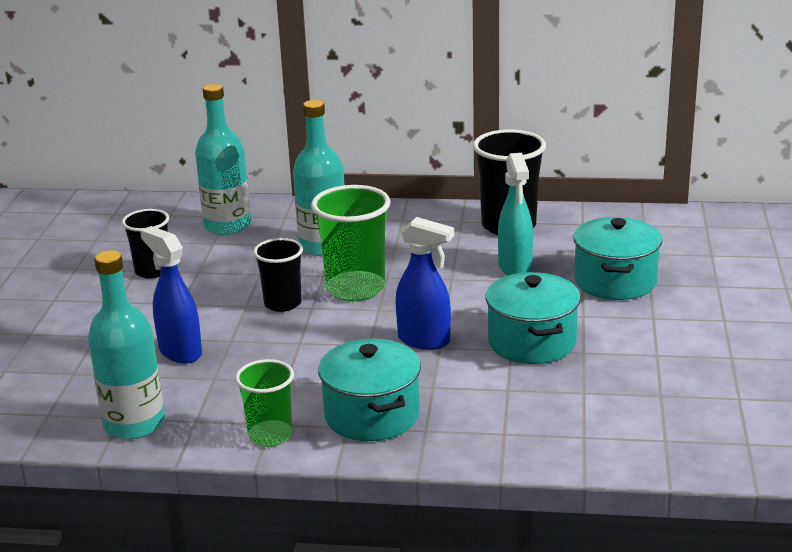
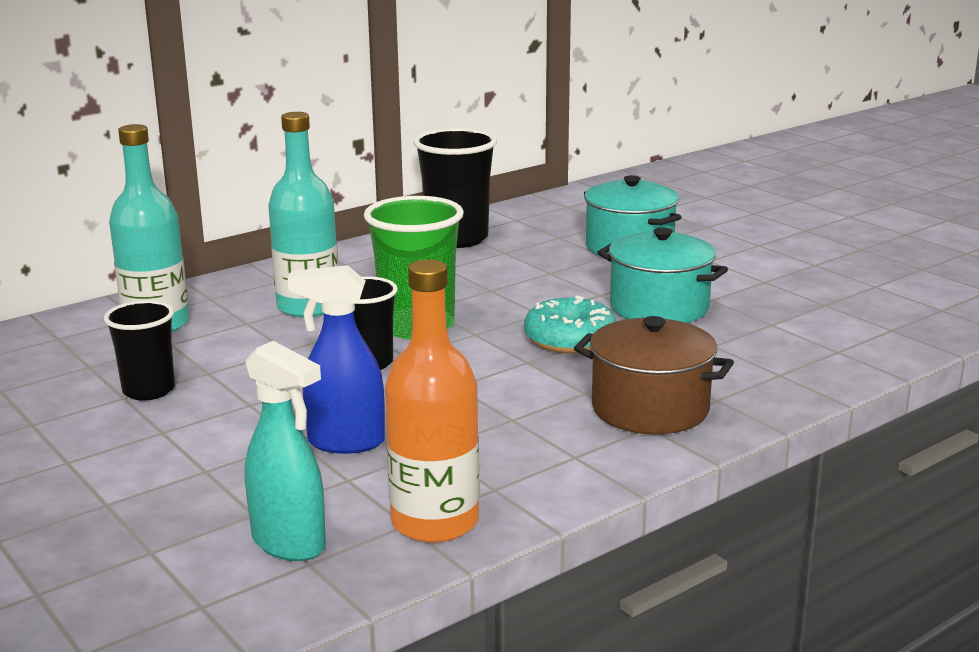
camera: 45 degrees left, 5 degrees down
turquoise bottle [88,250,165,439] -> orange bottle [385,259,480,543]
green cup [235,359,294,447] -> none
turquoise pot [318,339,421,441] -> brown pot [574,316,734,434]
blue spray bottle [395,217,454,350] -> turquoise donut [524,296,616,354]
turquoise spray bottle [498,153,533,275] -> turquoise spray bottle moved to [245,341,326,561]

